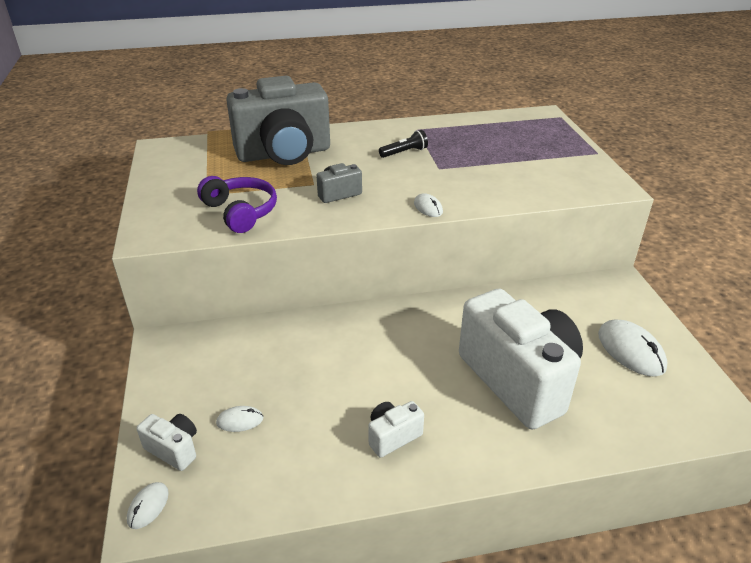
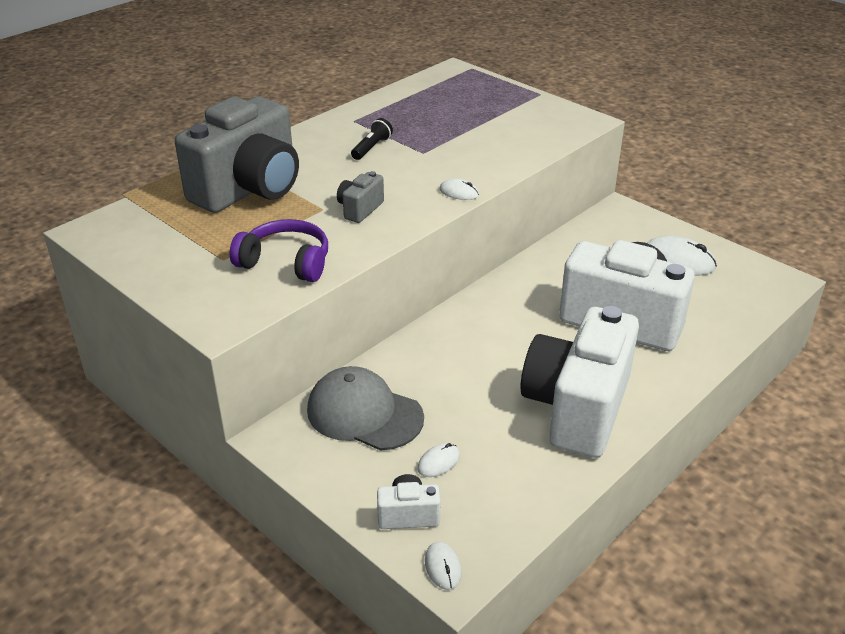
camera: 35 degrees left, 0 degrees up
white camera [368,401,424,458] -> white camera [520,306,639,458], size x2.43
none -> grey cap [307,366,424,451]

